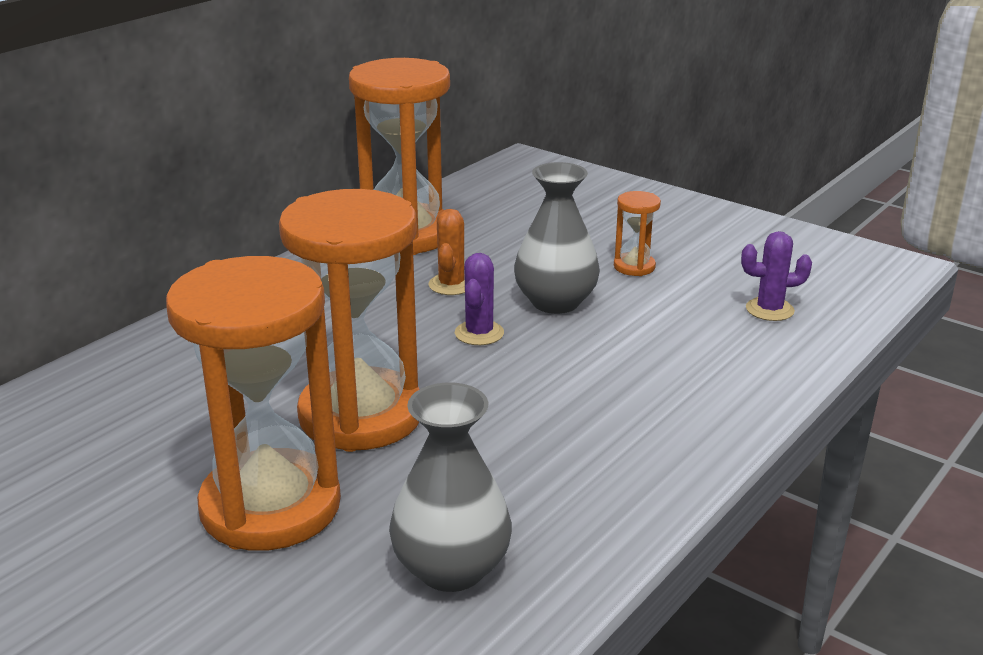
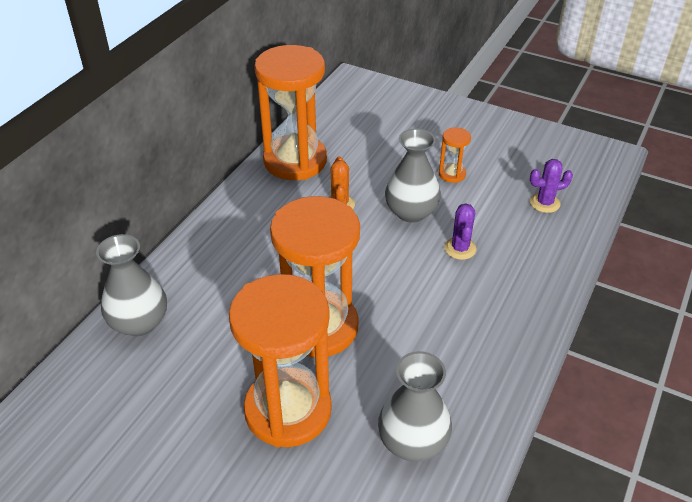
camera: 10 degrees left, 15 degrees up
purple cactus [455,253,504,345] -> purple cactus moved to [444,203,477,260]
none -> grey vase [96,234,167,336]

